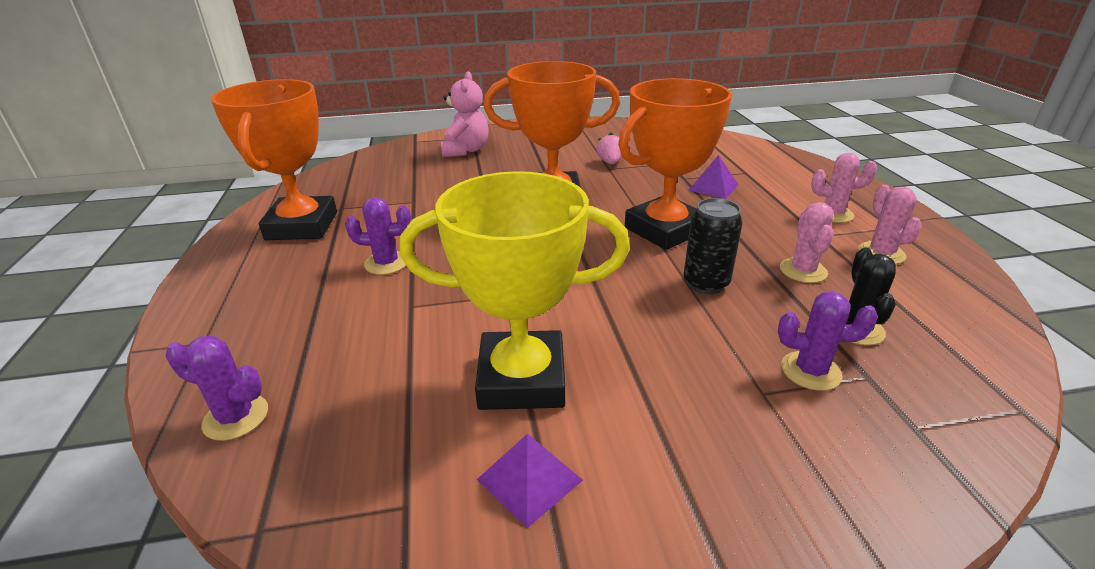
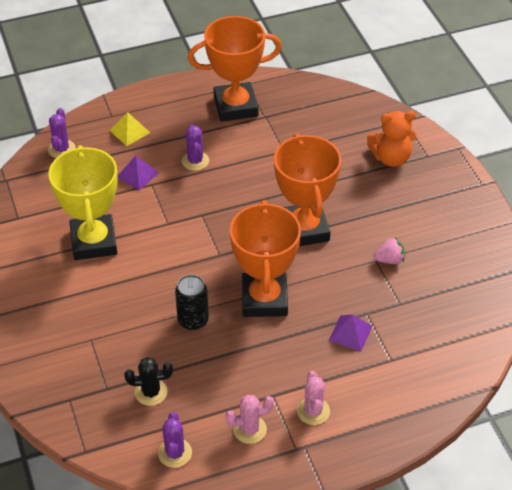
camera: 80 degrees right, 15 degrees up
pink teddy bear [441,71,489,157] -> orange teddy bear [367,111,417,167]
purple pyramid [477,434,583,528] -> purple pyramid moved to [117,155,159,190]
orange trophy [618,78,732,250] -> orange trophy turned 45 degrees clockwise [230,200,301,317]
purple cactus [778,291,878,391] -> purple cactus moved to [158,412,192,468]
pink cactus [780,202,834,283] -> none
none -> yellow pyramid [109,112,150,146]

